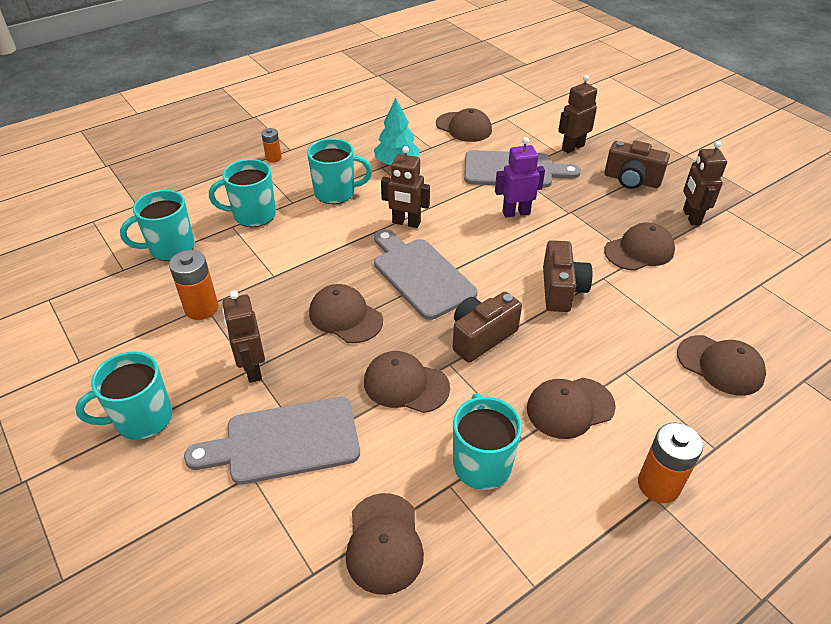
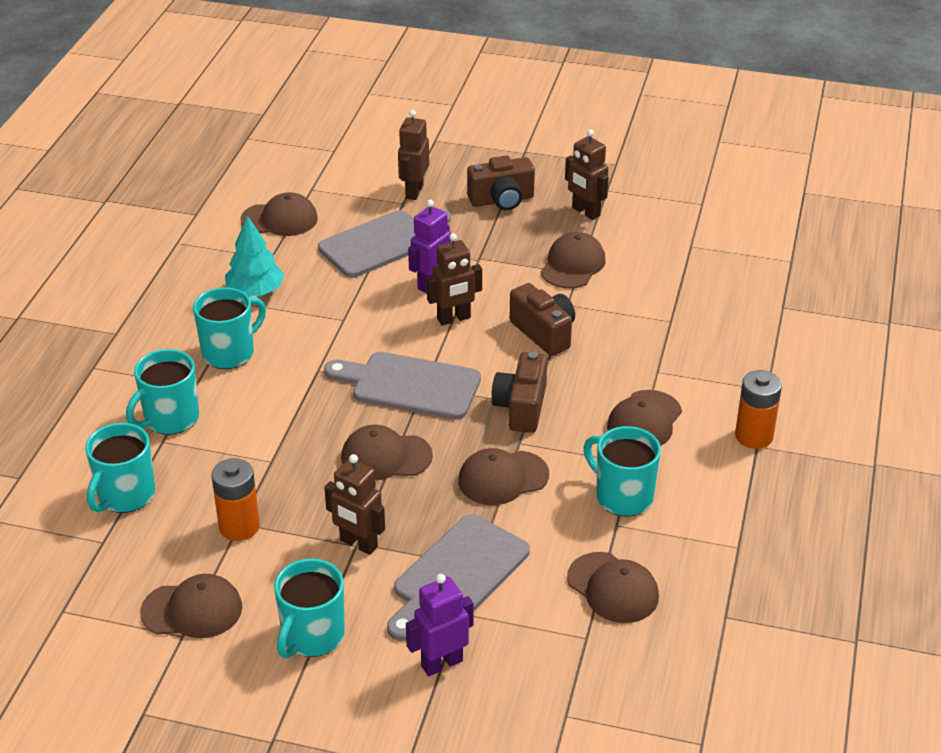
camera: 40 degrees left, 5 degrees down
orange battery [261,128,282,162] -> none
brown robot [381,146,430,228] -> brown robot moved to [427,233,482,326]
brown cap [677,335,766,396] -> brown cap moved to [140,574,242,638]
none -> purple robot [406,574,474,676]

